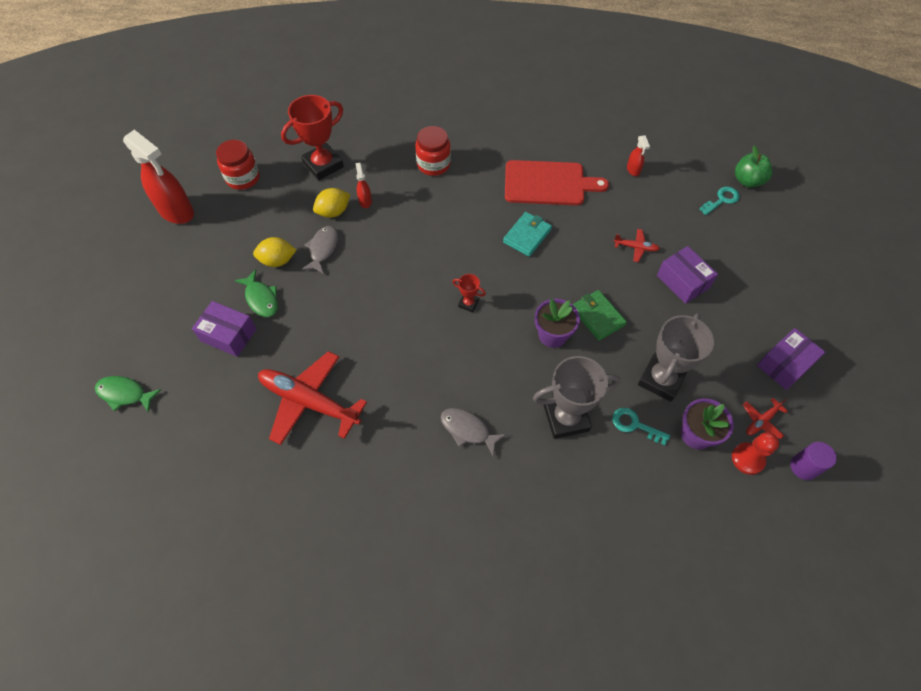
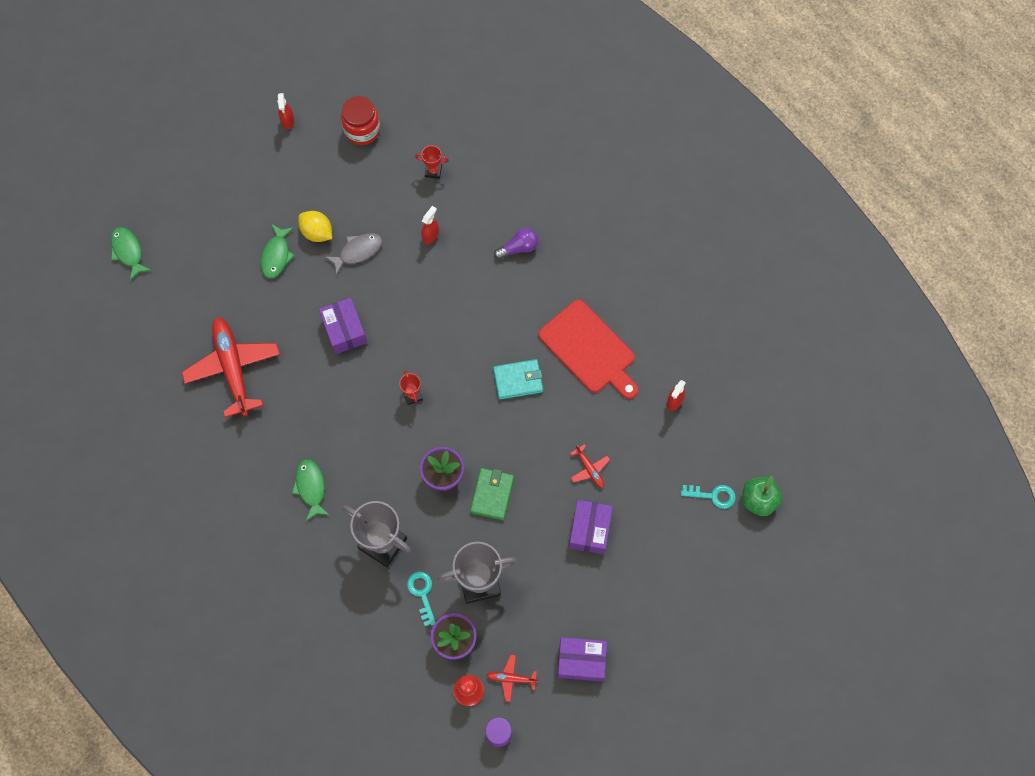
camera: 45 degrees right, 10 degrees up
red spray bottle [123,130,194,224] -> red spray bottle [278,93,294,129], size x0.45
purple box [192,301,256,357] -> purple box moved to [319,298,367,354]
red trophy [281,95,344,180] -> red trophy [415,145,449,179], size x0.47
yellow lemon [313,188,350,218] -> none
red jar [415,126,451,176] -> purple light bulb [494,228,538,259]
grey fish [441,408,506,456] -> green fish [292,459,329,521]

